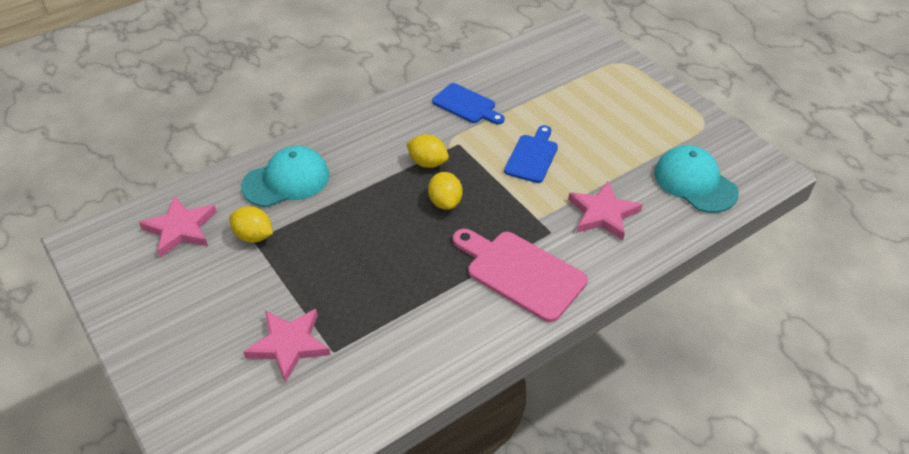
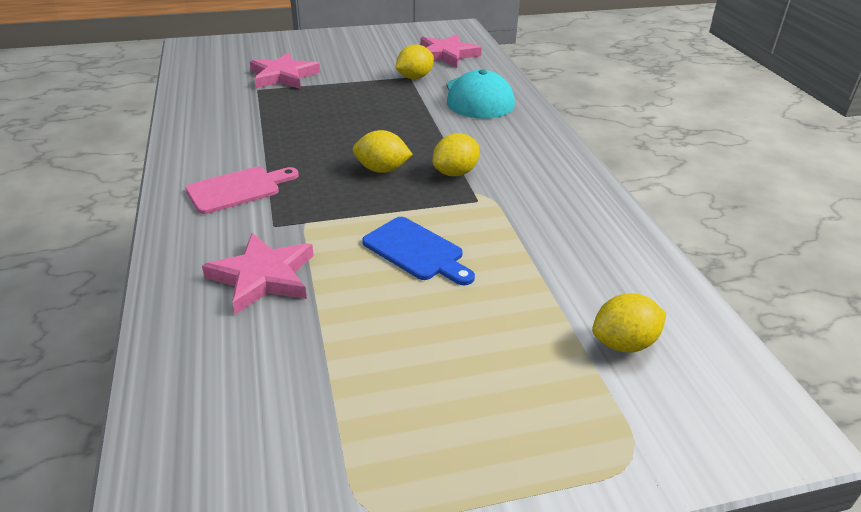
camera: 110 degrees right, 10 degrees down
blue cutting board [432,83,505,124] -> none
pink cutting board [453,229,588,322] -> pink cutting board [186,167,299,214], size x0.65
turquoise cap [654,145,739,213] -> none
none -> yellow lemon [592,293,666,352]

